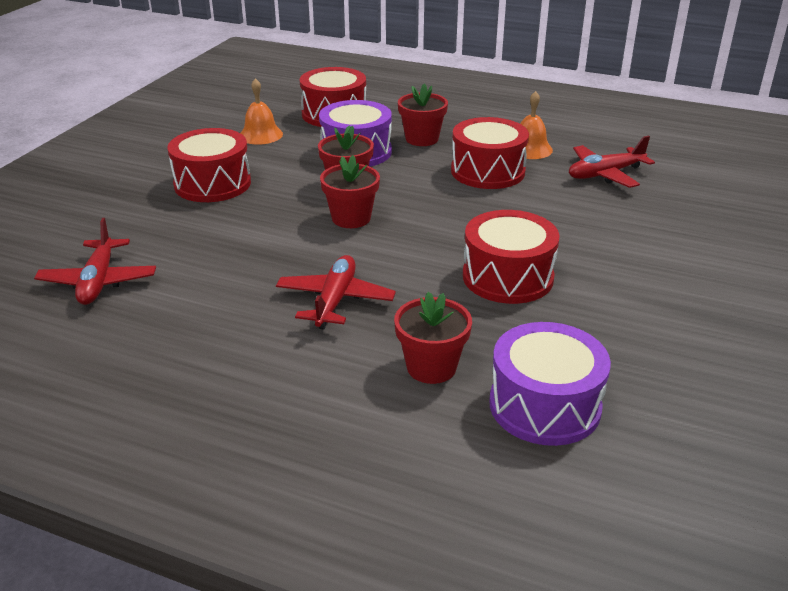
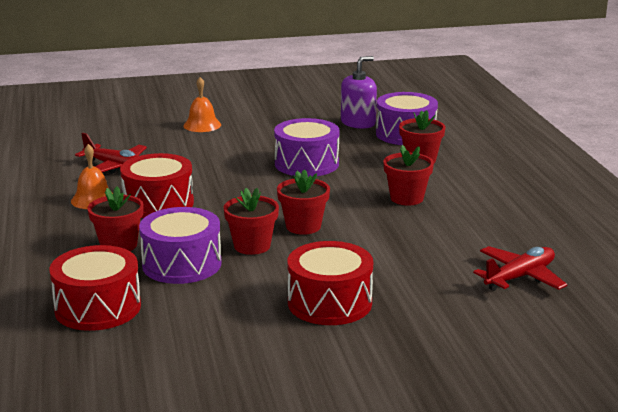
camera: 125 degrees left, 10 degrees down
orange bell [241,78,283,145] -> orange bell moved to [183,77,221,132]
red plane [276,255,396,329] -> red flower pot [383,145,434,205]
red drum [463,210,559,304] -> purple drum [274,118,339,177]
none -> purple soap dispenser [341,56,377,129]

